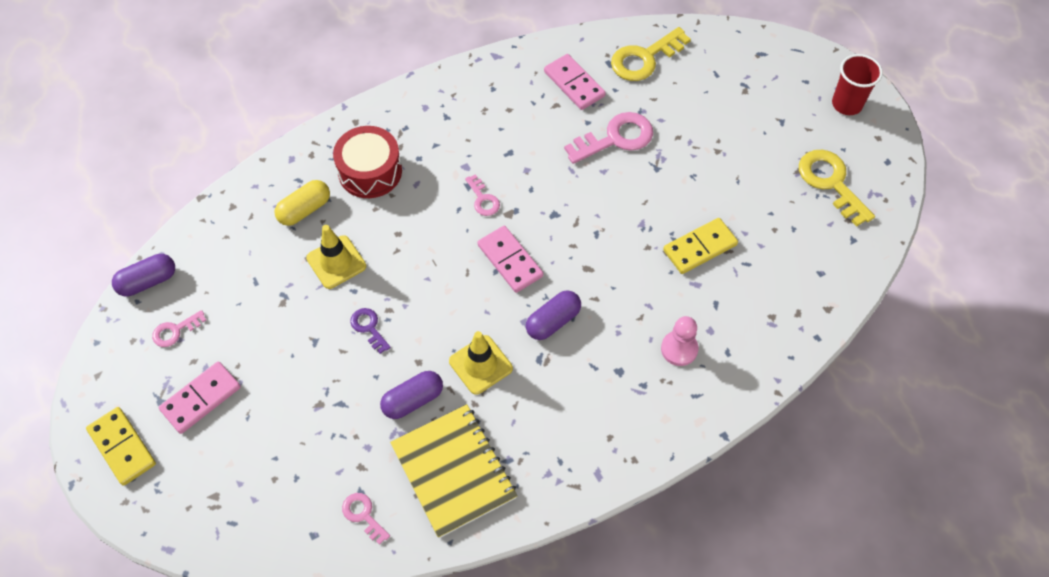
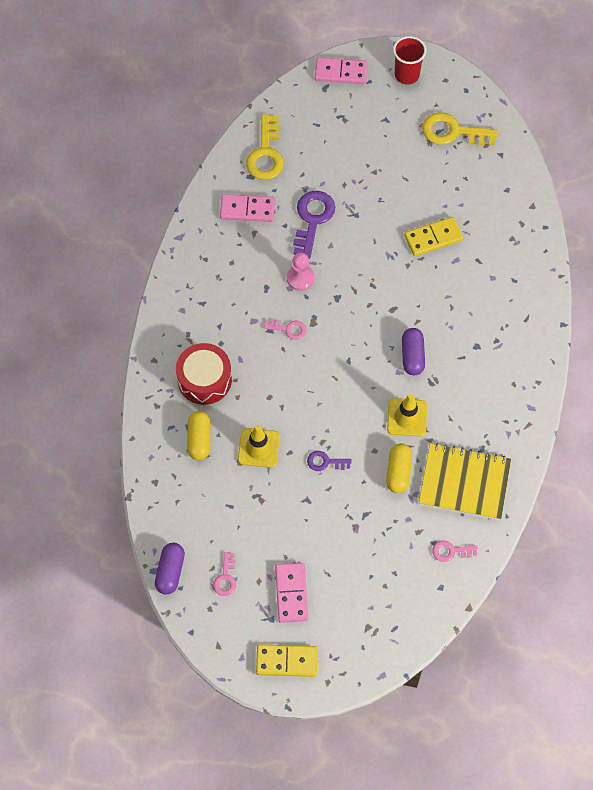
camera: 50 degrees left, 5 degrees up
purple capsule [380,371,443,419] -> yellow capsule [386,443,412,493]
pink domino [477,226,543,293] -> pink domino moved to [315,57,368,84]
pink key [564,112,653,164] -> purple key [293,191,335,259]
pink pawn [661,316,699,366] -> pink pawn moved to [287,253,315,291]
yellow domino [663,218,738,274] -> yellow domino turned 60 degrees clockwise [404,217,463,256]

